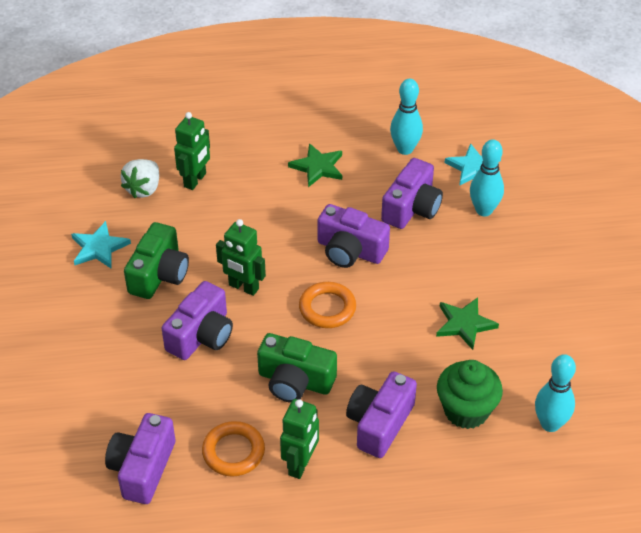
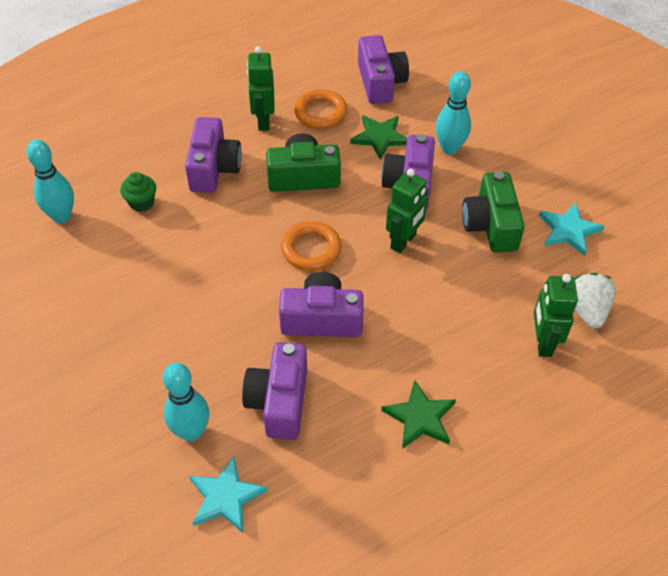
camera: 155 degrees right, 5 degrees up
green robot [216,219,266,296] -> green robot turned 120 degrees clockwise [386,169,428,253]
turquoise bowling pin [390,79,423,155] -> turquoise bowling pin moved to [436,71,471,155]
green star [436,297,499,350] -> green star moved to [350,115,408,160]
green cupcake [437,360,503,429] -> green cupcake [120,172,156,212], size x0.58

